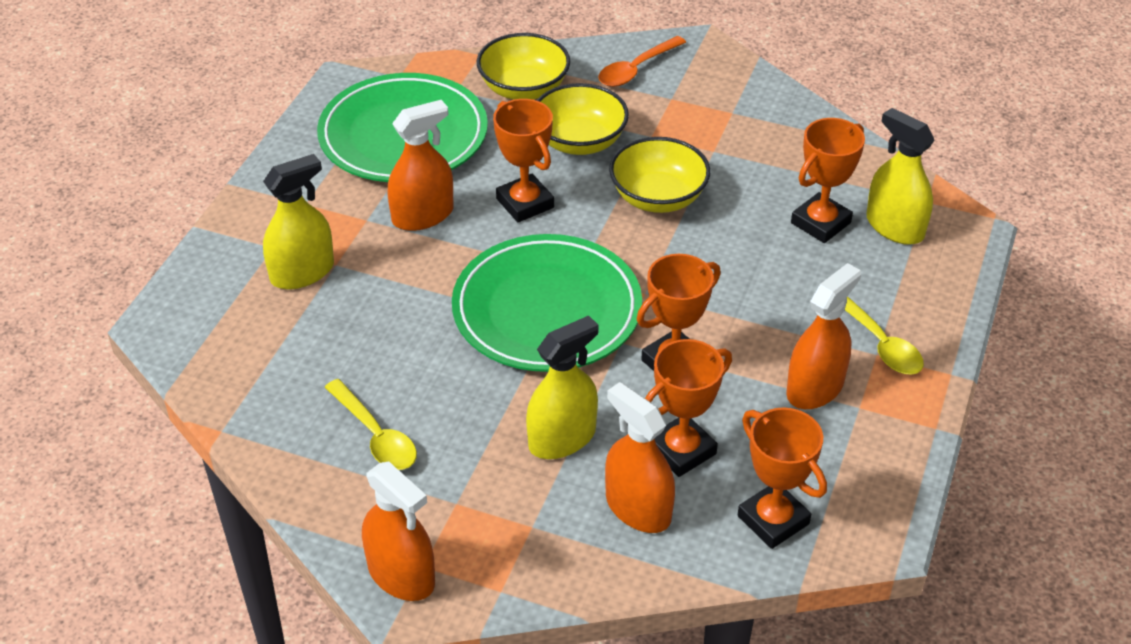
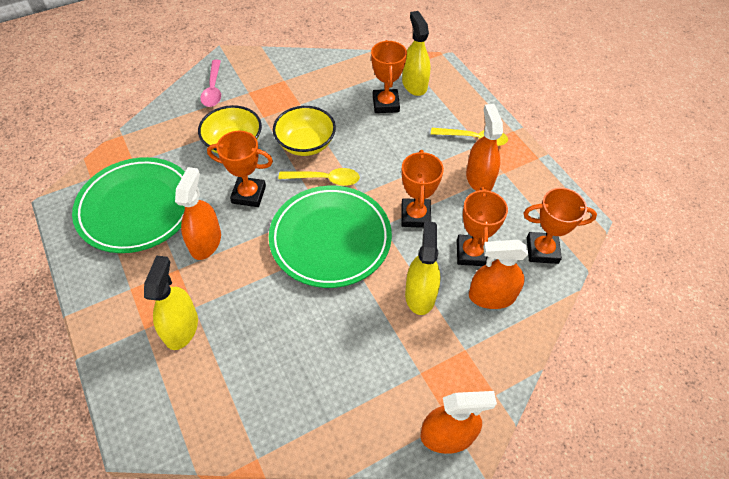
camera: 50 degrees left, 10 degrees up
yellow spoon [325,379,417,470] -> yellow spoon moved to [279,168,360,186]
yellow bowl [477,33,570,100] -> none
orange spoon [598,36,686,87] -> pink spoon [200,60,221,107]
yellow spray bottle [866,108,935,245] -> yellow spray bottle turned 75 degrees clockwise [402,11,431,96]

